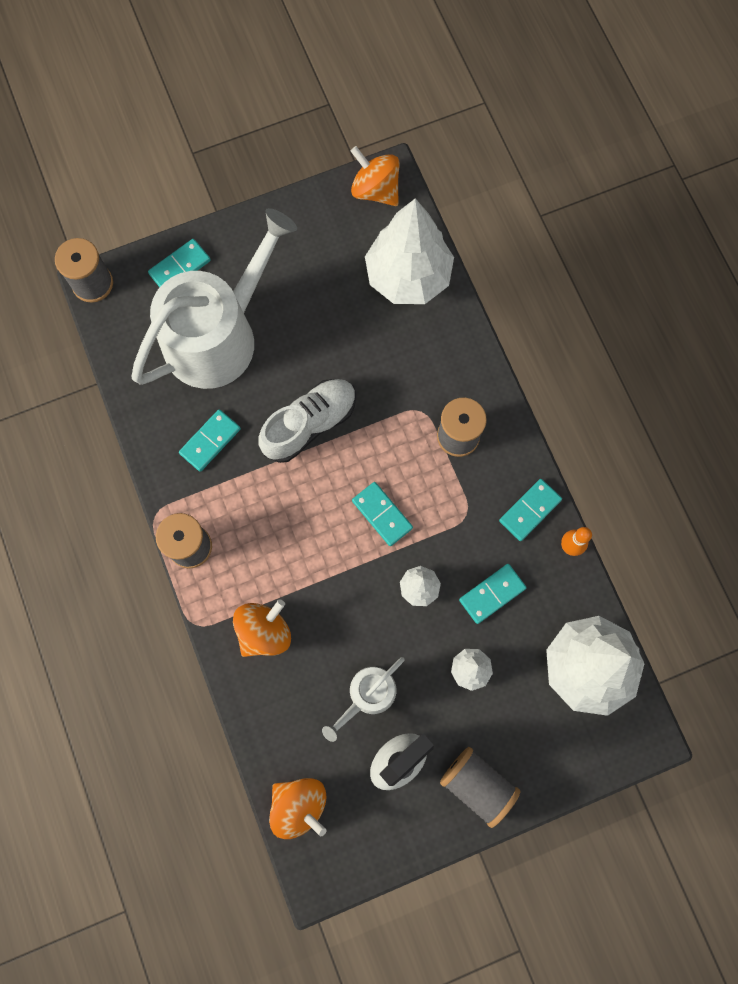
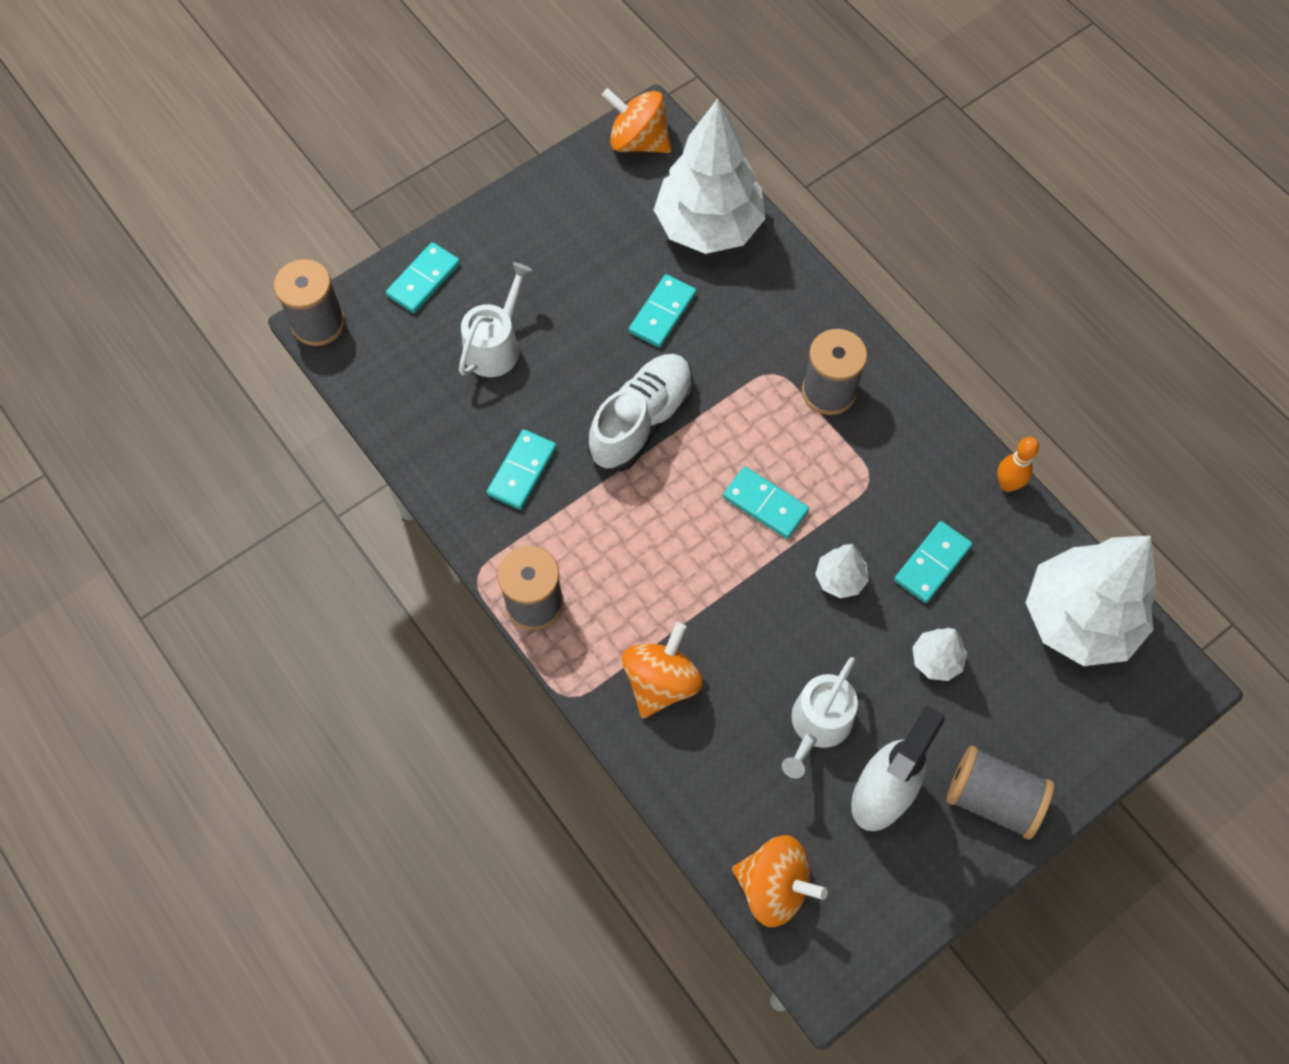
camera: 15 degrees left, 10 degrees down
white watering can [132,208,297,389] -> white watering can [459,262,532,377], size x0.47
turquoise domino [499,479,562,541] -> turquoise domino moved to [629,274,697,348]

